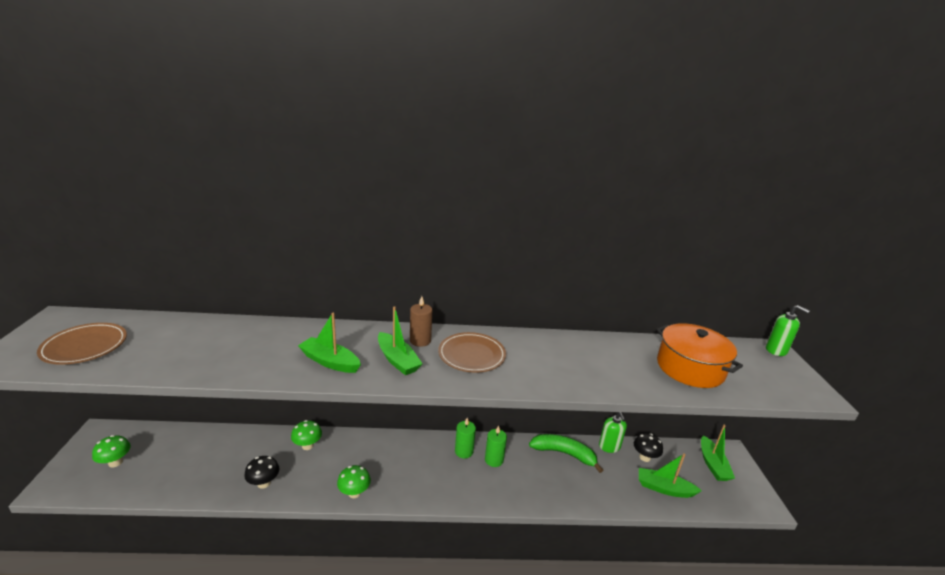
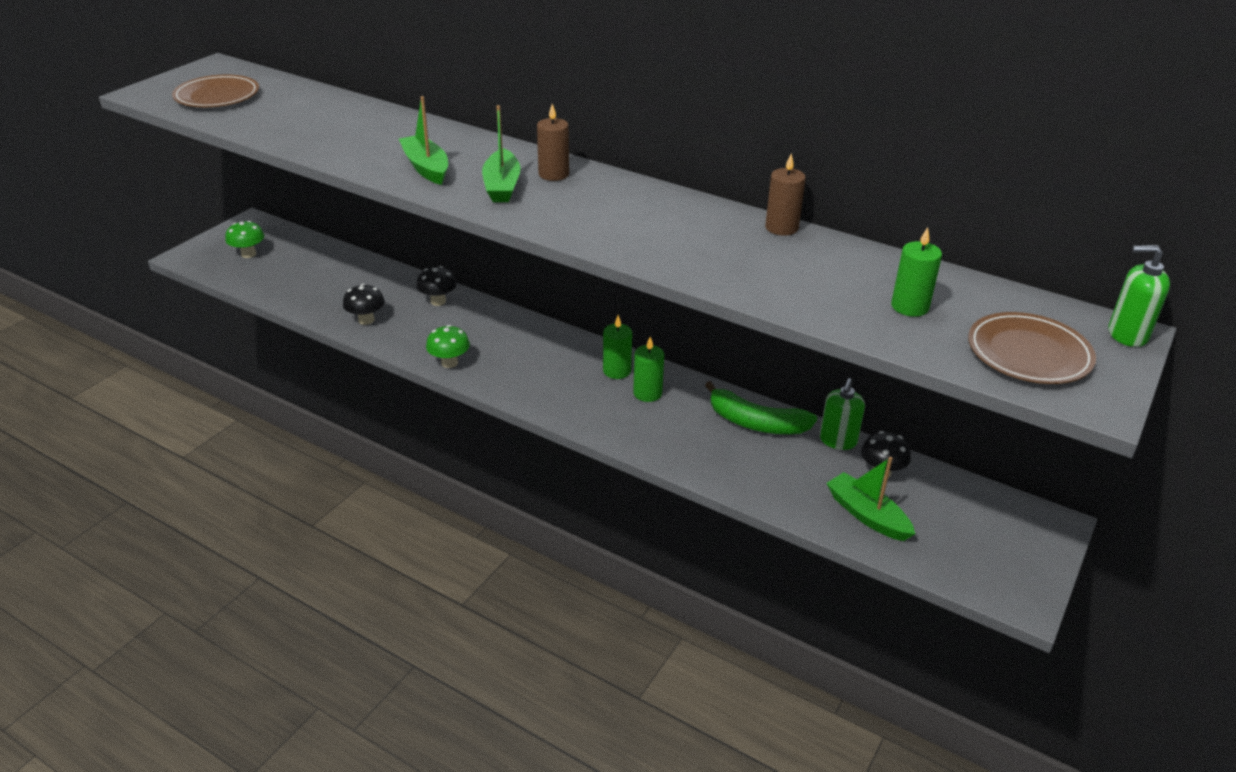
camera: 35 degrees right, 10 degrees up
green mushroom [291,420,322,450] -> black mushroom [416,266,457,306]
brown plate [438,332,506,373] -> brown plate moved to [968,312,1096,384]
green banana [529,434,603,473] -> green banana turned 150 degrees clockwise [705,381,817,434]
orange pot [656,323,743,388] -> green candle [891,227,942,317]
green boat [701,425,735,481] -> none
green soap dispenser [766,305,809,356] -> green soap dispenser turned 120 degrees clockwise [1108,245,1170,347]
none -> brown candle [765,154,806,236]

